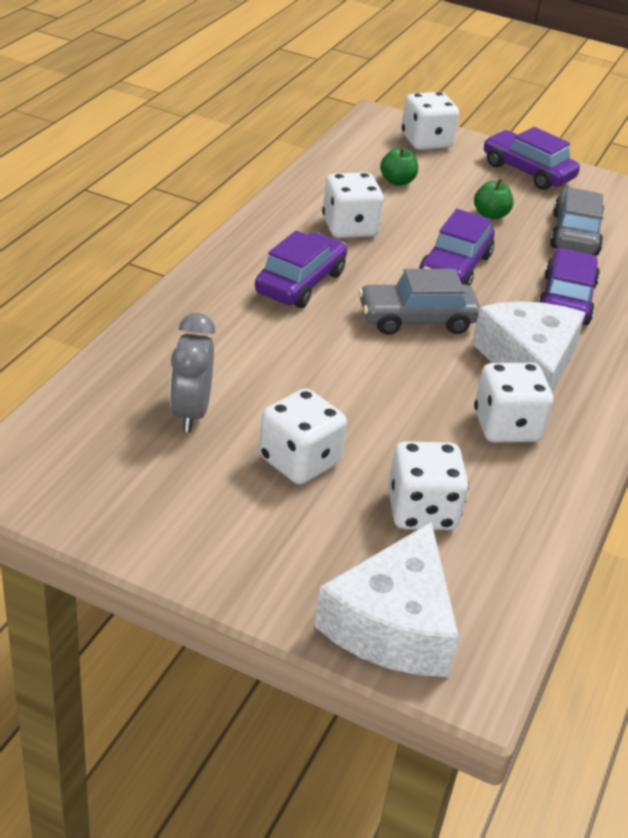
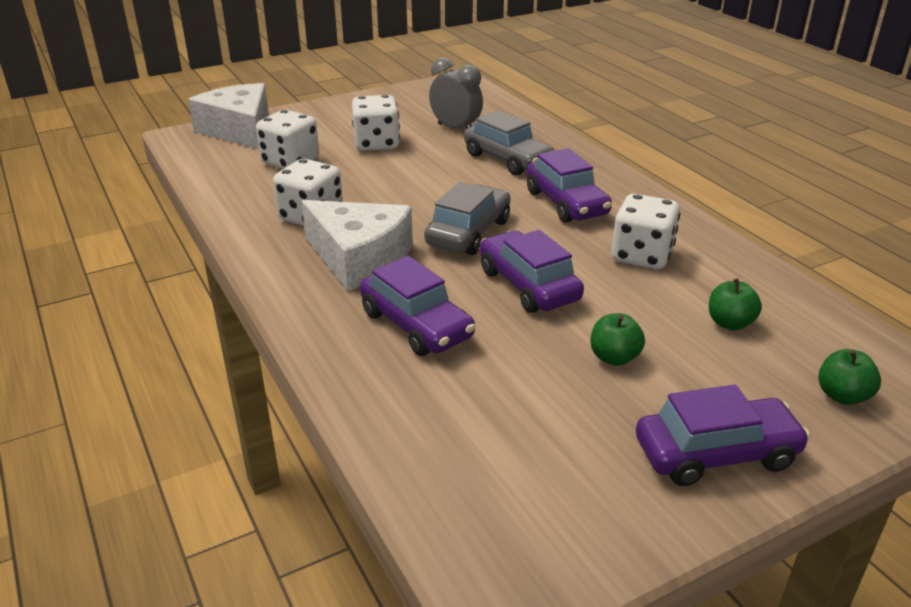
camera: 130 degrees right, 5 degrees down
white dice [401,92,459,150] -> green apple [818,349,881,405]
grey car [550,187,604,256] -> grey car moved to [464,110,554,175]

